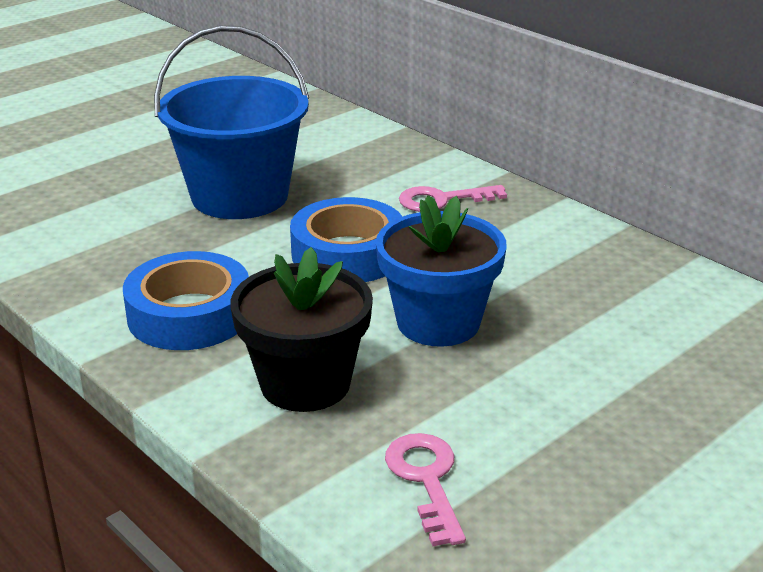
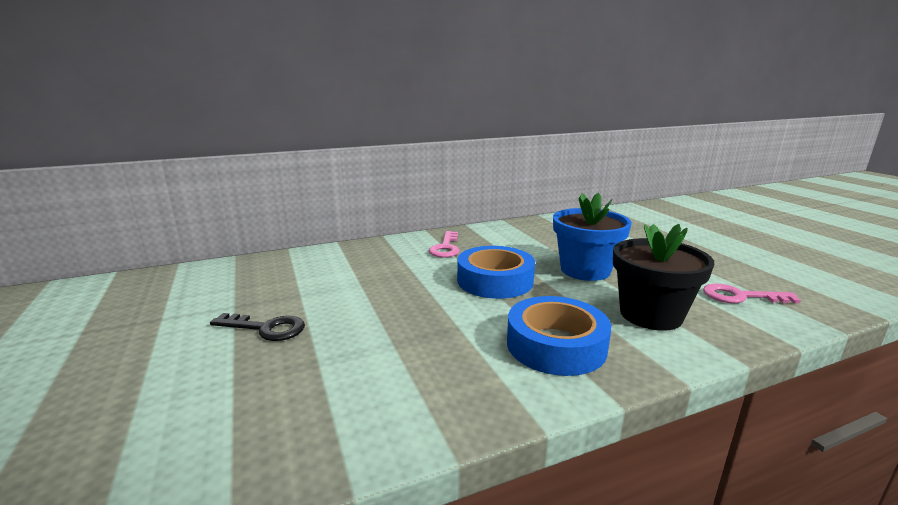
camera: 70 degrees left, 10 degrees down
blue bucket [154,25,309,219] -> none
none -> black key [210,313,305,341]

